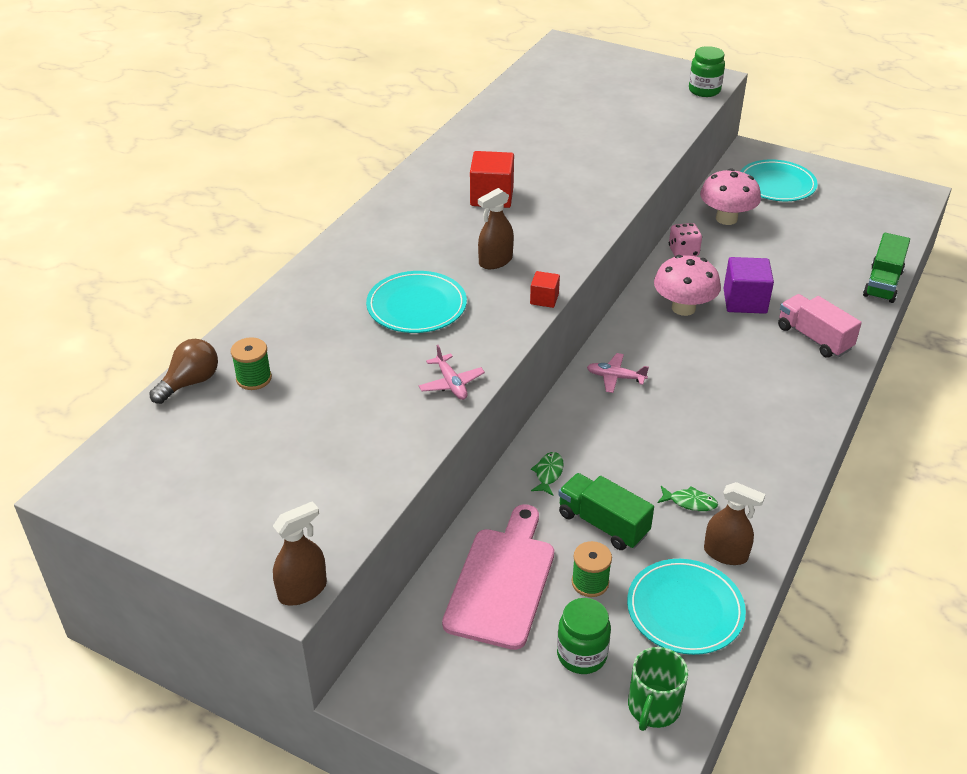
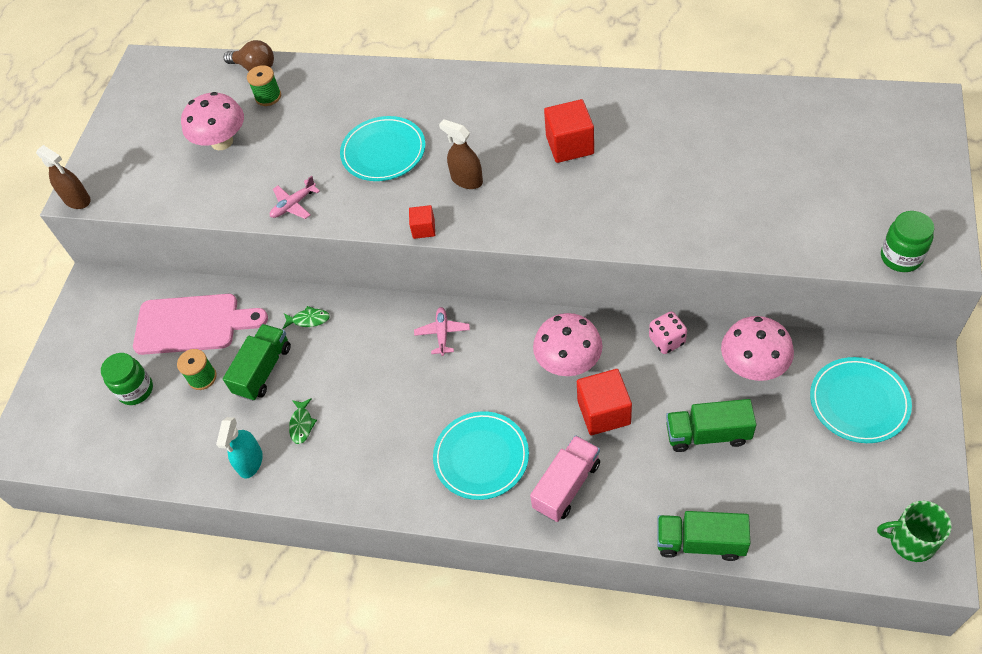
camera: 80 degrees right, 15 degrees up
turquoise plate [627,559,746,655] -> turquoise plate moved to [433,411,529,500]
green mug [628,647,688,731] -> green mug moved to [877,501,952,562]
brown spray bottle [704,482,765,565] -> turquoise spray bottle [216,417,263,479]
purple cube [724,257,774,314] -> red cube [577,369,632,435]
none -> pink mushroom [181,92,244,150]
none -> green truck [666,399,756,452]

